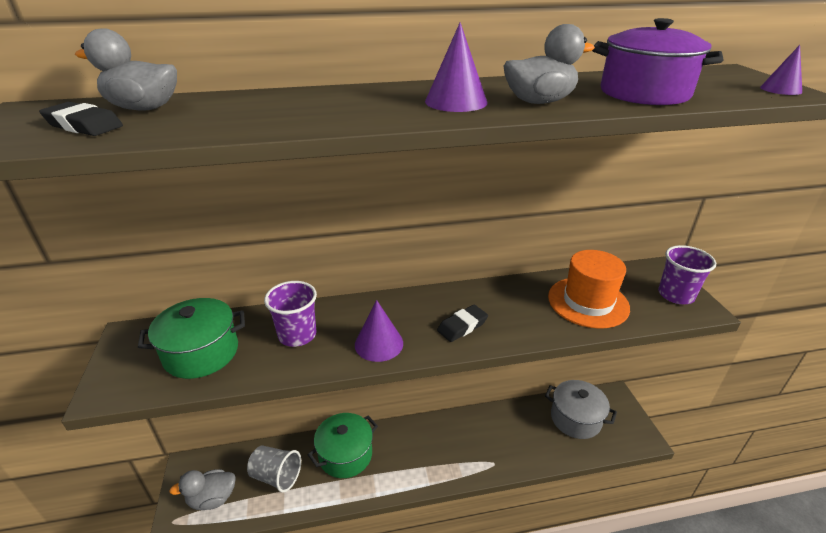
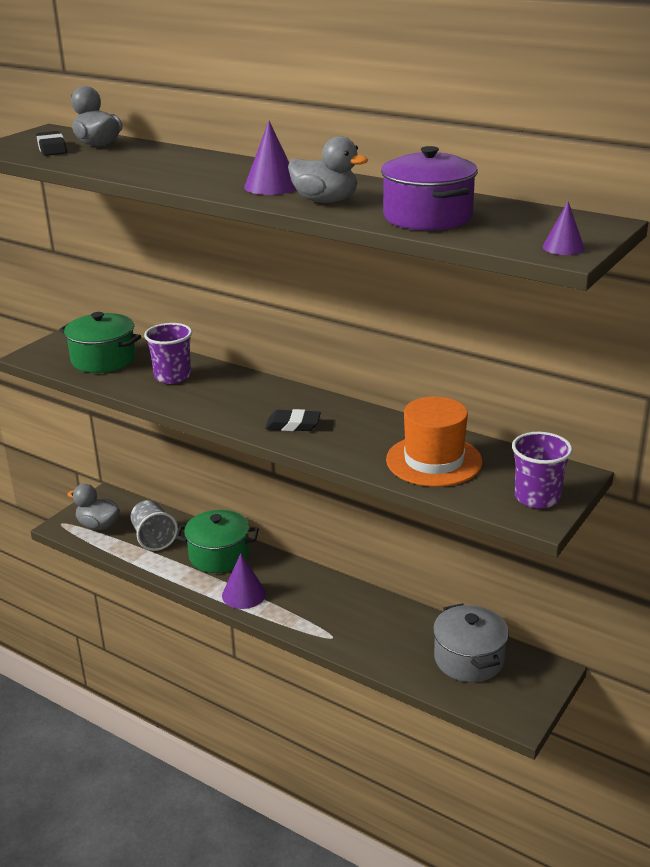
camera: 45 degrees right, 5 degrees down
purple cone [355,300,403,362] -> purple cone moved to [222,554,266,609]

